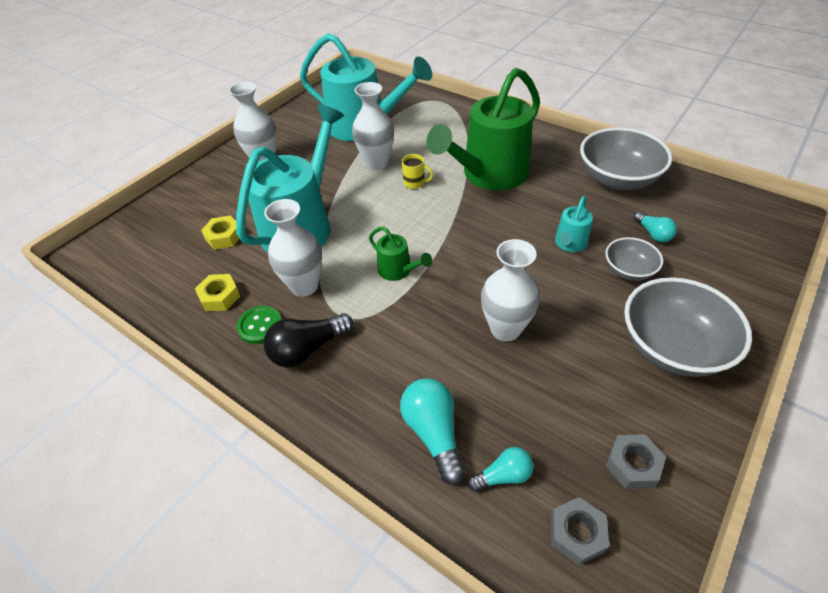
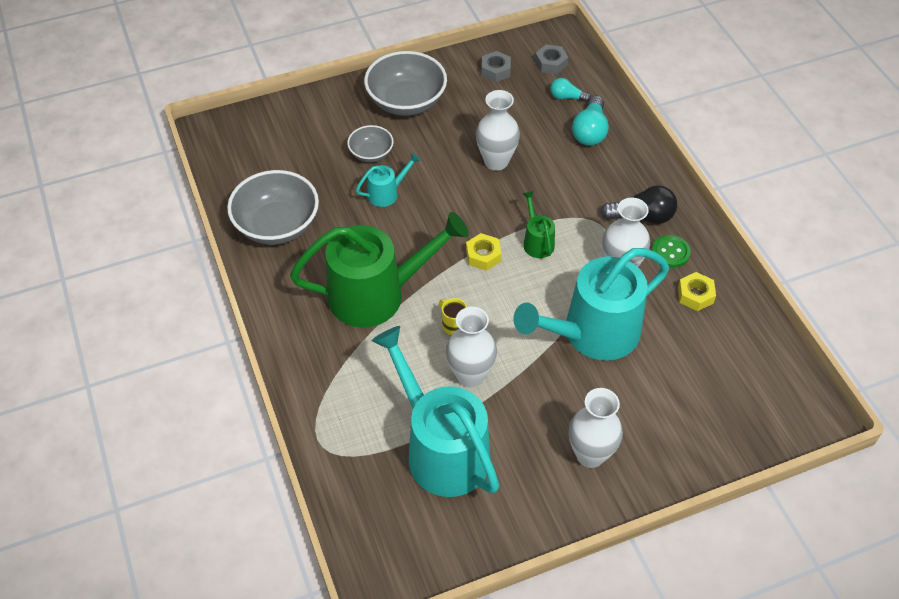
camera: 150 degrees left, 5 degrees up
yellow nut [201,215,240,250] -> yellow nut moved to [466,233,502,271]
turquoise light bulb [634,212,677,242] -> none

